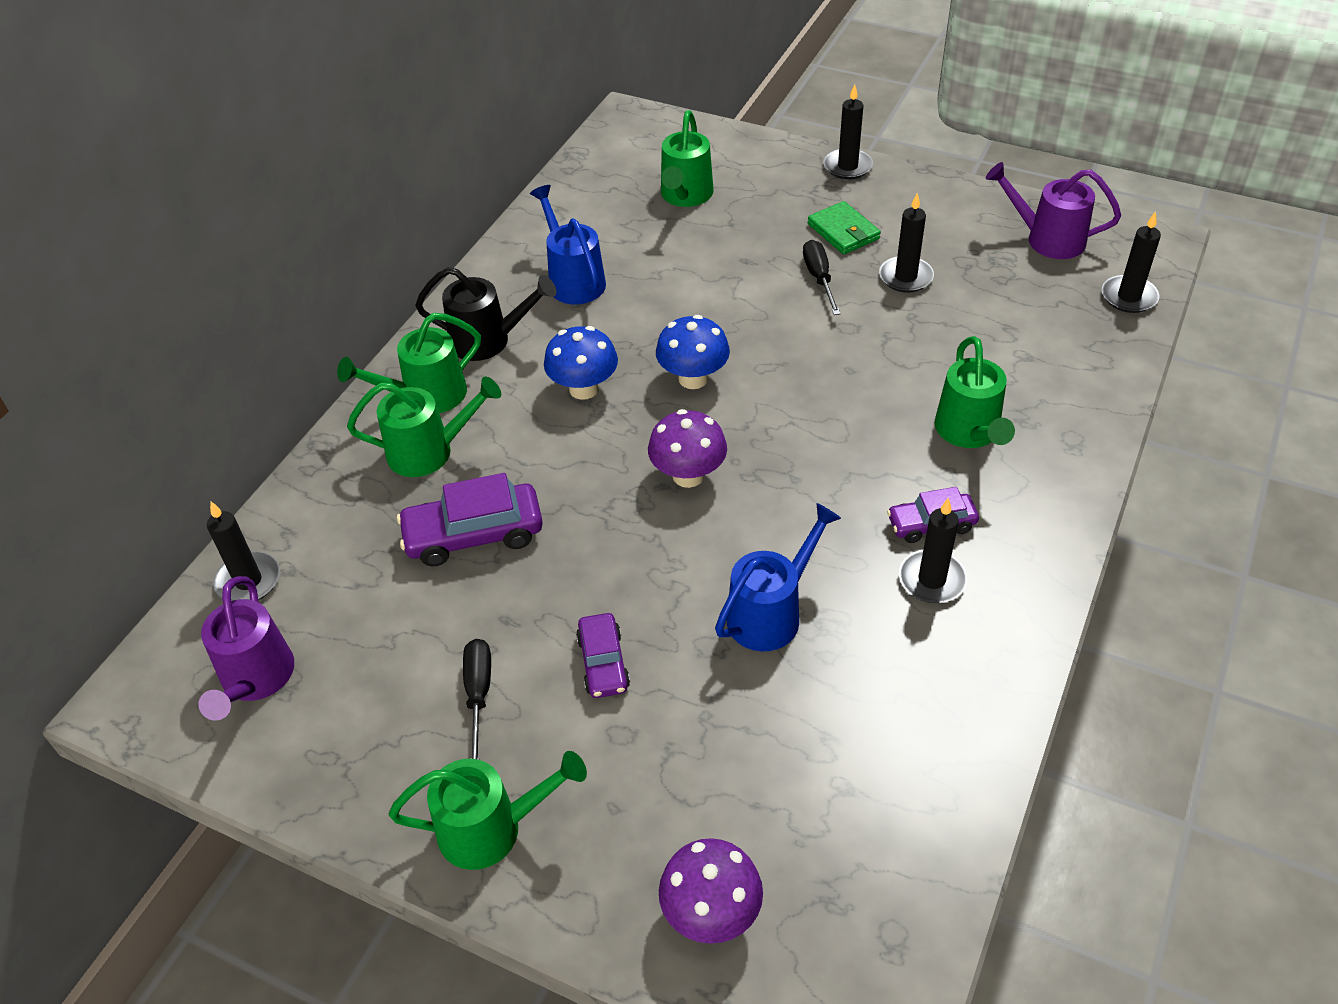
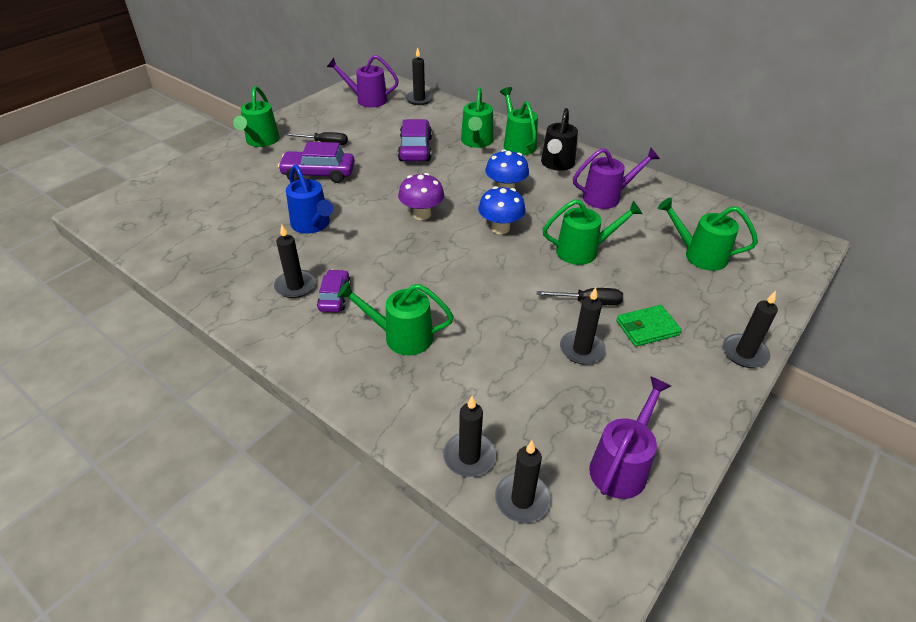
camera: 100 degrees right, 5 degrees down
blue watering can [530,185,606,305] -> purple watering can [573,148,660,209]
purple car [576,613,630,698] -> purple car [278,142,355,183], size x1.62
purple mushroom [659,838,763,944] -> none
none -> black candle [443,396,496,477]
none -> green watering can [543,199,642,265]

